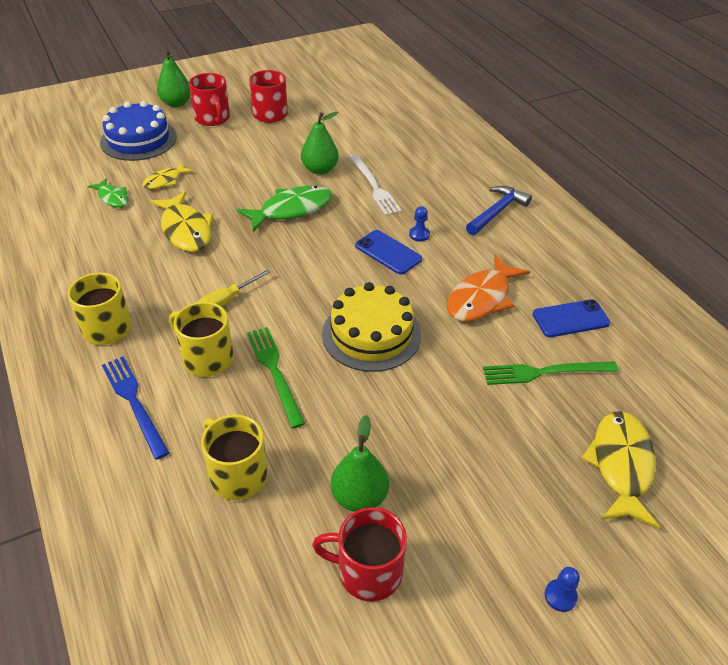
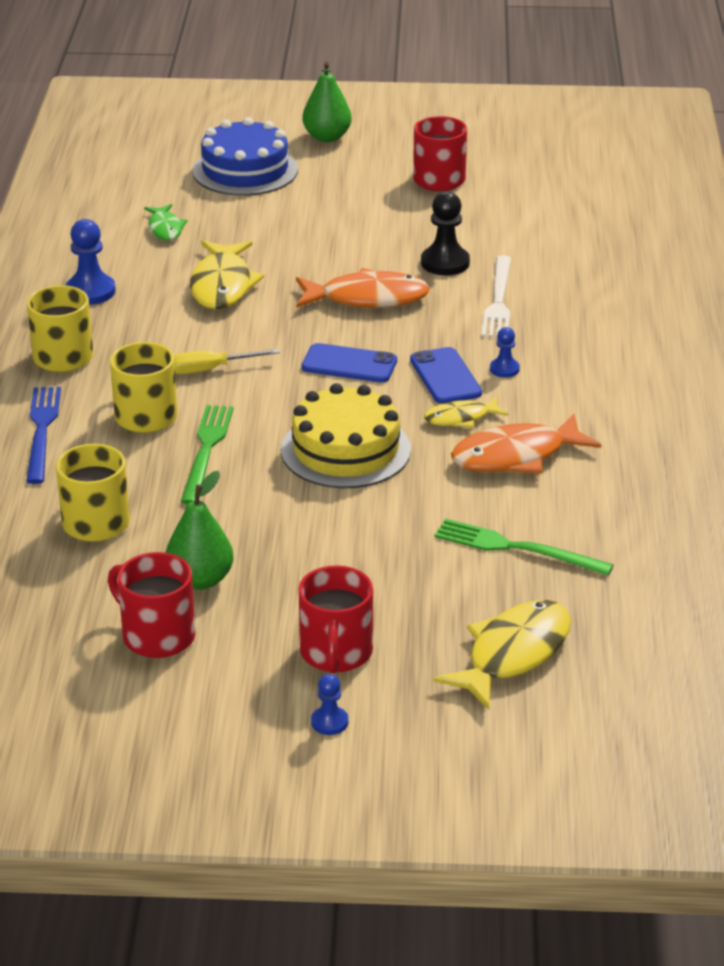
camera: 30 degrees right, 10 degrees down
yellow fish [143,162,193,189] -> yellow fish moved to [424,396,509,428]
red mug [189,73,230,126] -> red mug moved to [298,565,373,674]
green fish [237,185,332,232] -> orange fish [296,268,430,308]
green pear [301,112,339,175] -> black pawn [421,191,470,275]
blue hammer [466,186,532,235] -> none
blue phone [533,299,610,337] -> blue phone moved to [301,343,397,383]
none -> blue pawn [65,219,116,305]

